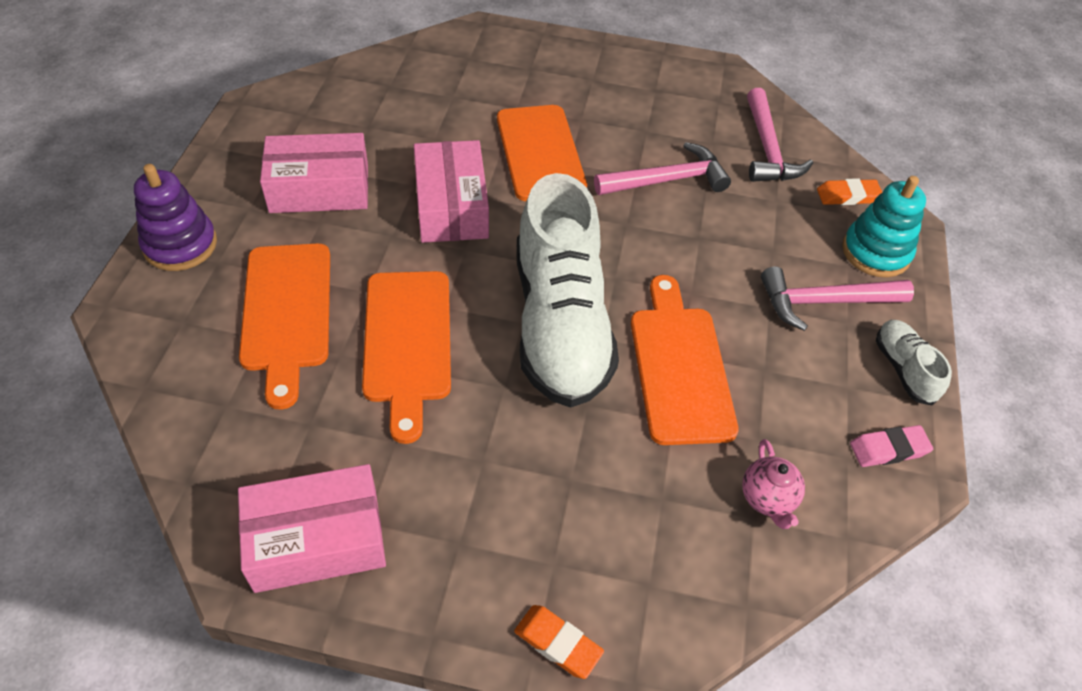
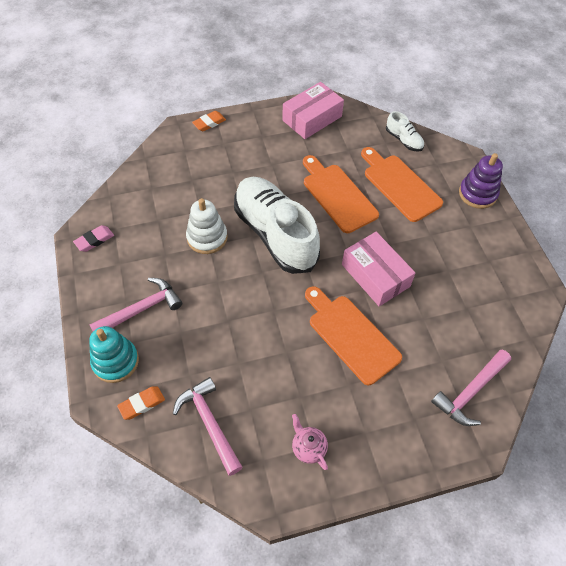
camera: 155 degrees right, 5 degrees up
pink box [260,133,368,213] -> none
orange eraser [514,605,604,679] -> orange eraser turned 45 degrees counterclockwise [192,111,226,132]
pink hammer [594,142,731,195] -> pink hammer moved to [431,350,511,426]
orange cutting board [631,275,739,445] -> white stacking toy [186,198,227,254]
pink teapot [742,439,805,529] -> pink teapot moved to [292,414,328,470]
white shoe [876,320,952,406] -> white shoe moved to [386,111,424,152]

